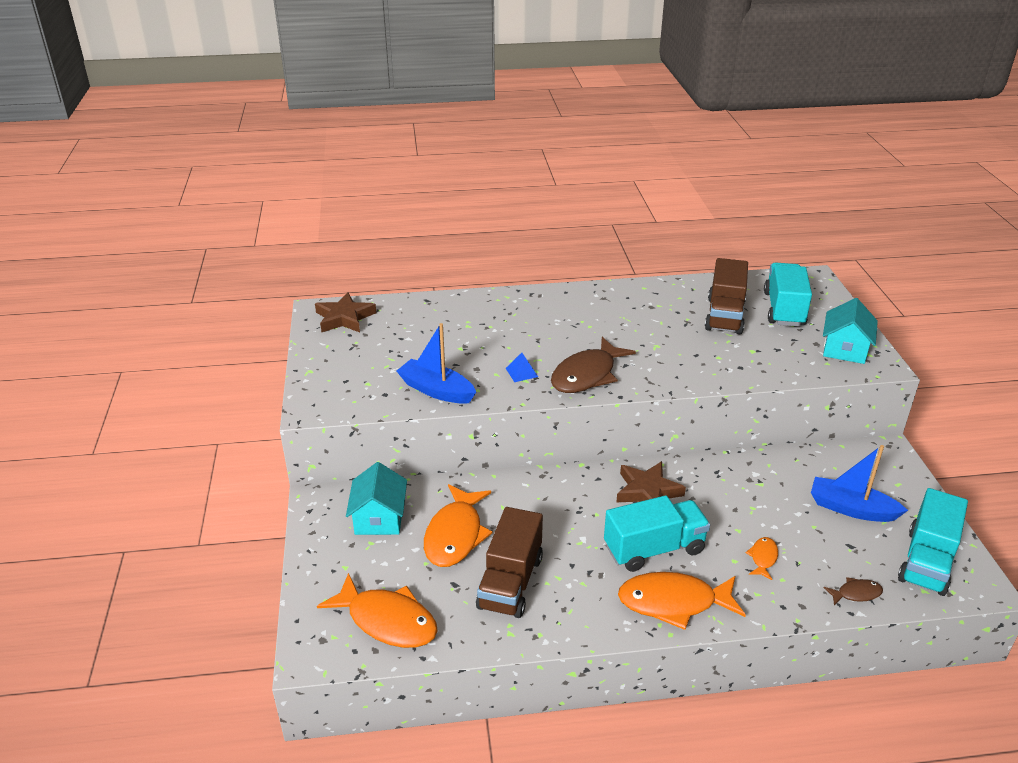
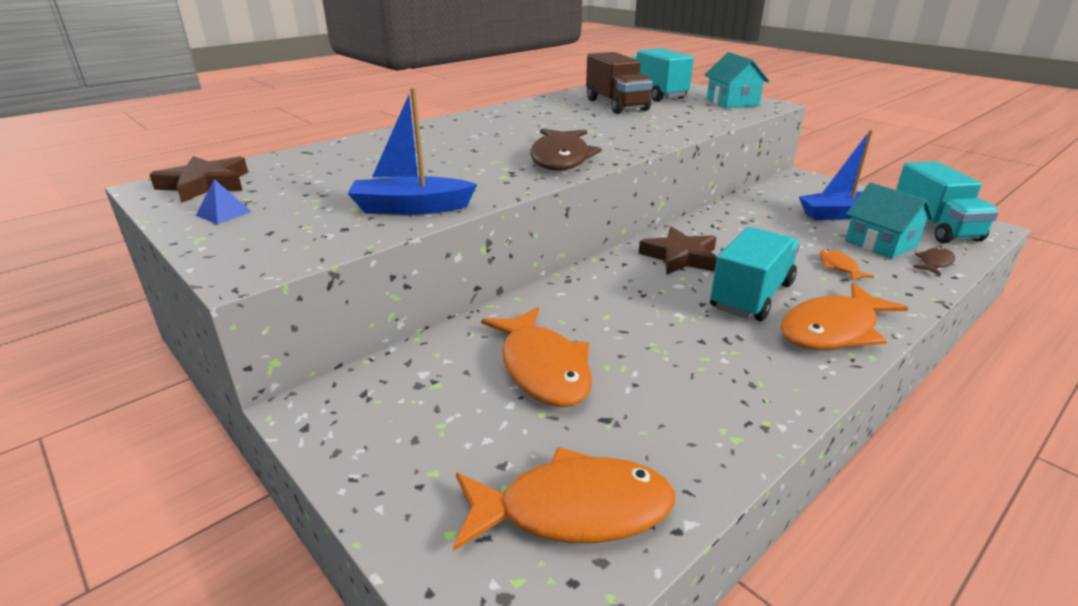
camera: 35 degrees left, 5 degrees down
turquoise house [346,462,407,535] -> turquoise house moved to [845,182,934,259]
brown truck [476,507,543,618] -> none
blue pyramid [505,353,538,382] -> blue pyramid moved to [196,179,252,224]

